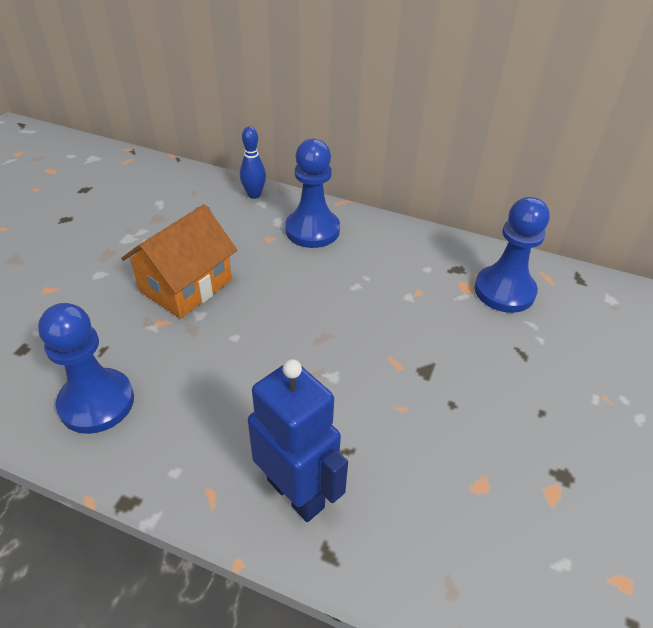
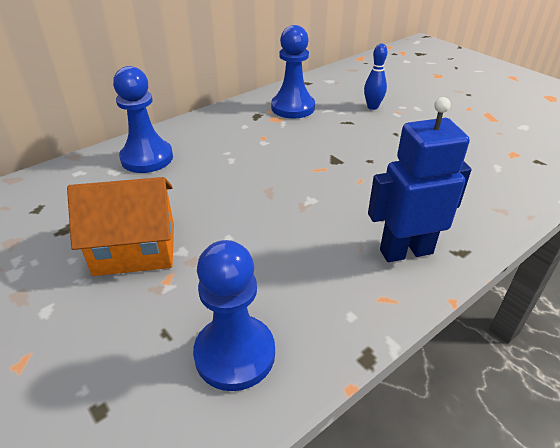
camera: 60 degrees left, 5 degrees down
orange house [121,204,237,319] -> orange house turned 75 degrees counterclockwise [67,177,174,276]
blue bowling pin [240,126,266,199] -> blue bowling pin moved to [364,43,388,110]

